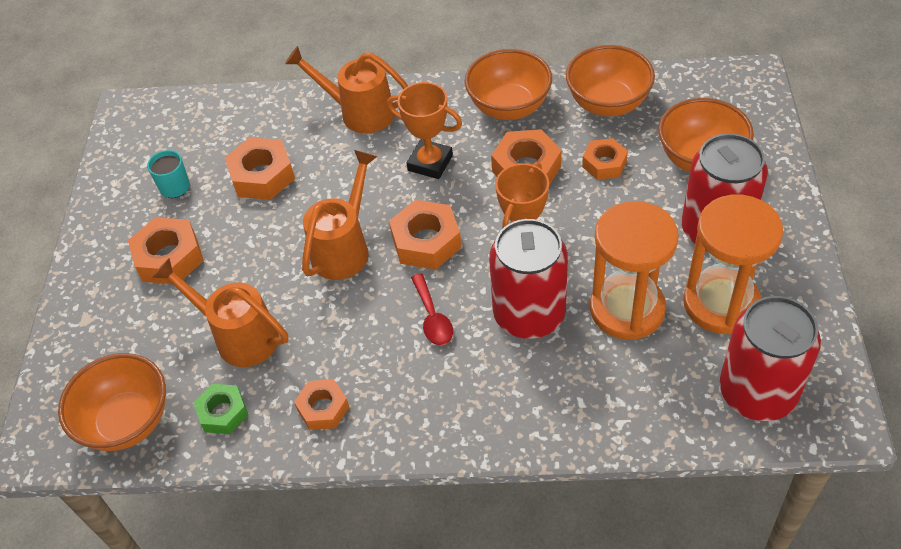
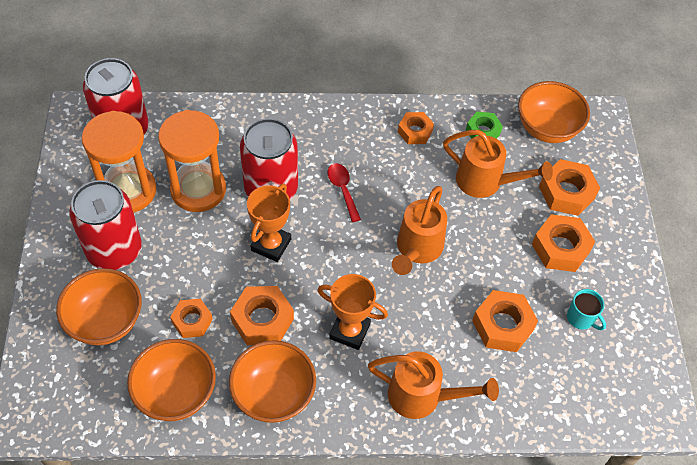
camera: 170 degrees right, 5 degrees up
orange nut [389,200,462,270] -> orange nut moved to [539,159,600,216]

